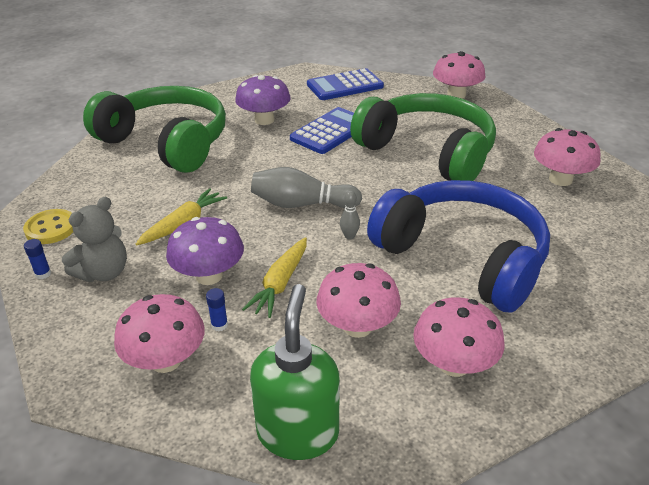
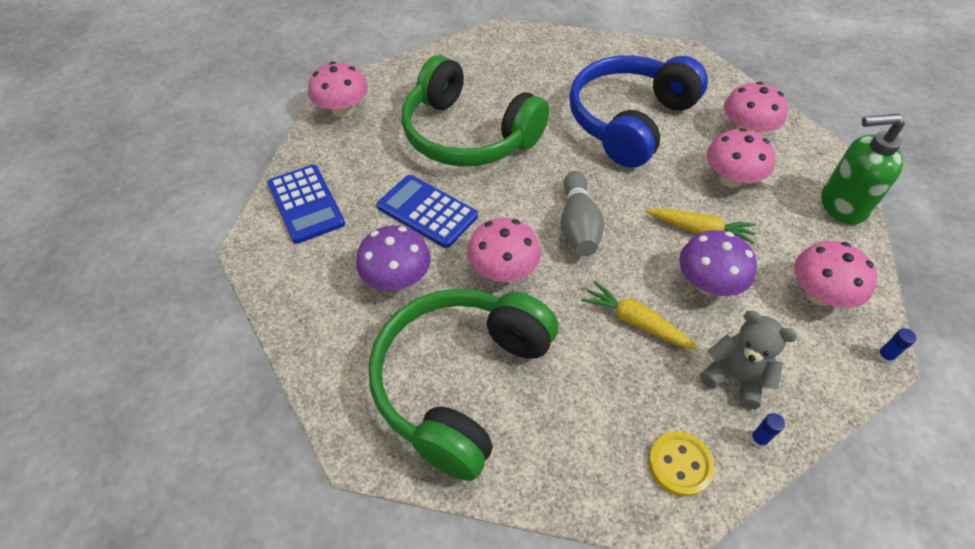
camera: 95 degrees left, 15 degrees up
blue glue stick [206,288,228,331] -> blue glue stick moved to [876,328,916,363]
grey bowling pin [340,191,360,240] -> none
green headphones [350,93,496,181] -> green headphones turned 90 degrees counterclockwise [402,55,550,167]
pink mushroom [534,128,601,186] -> pink mushroom moved to [467,217,541,282]

